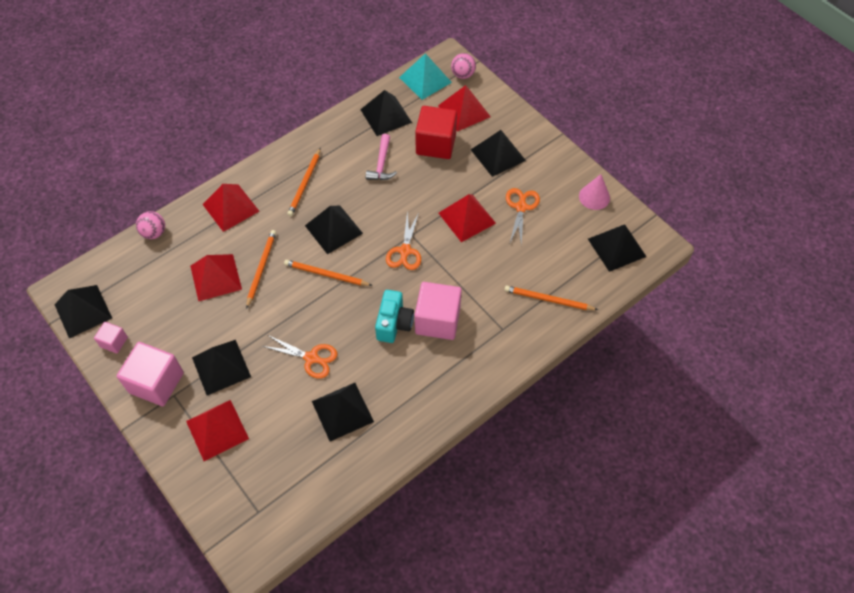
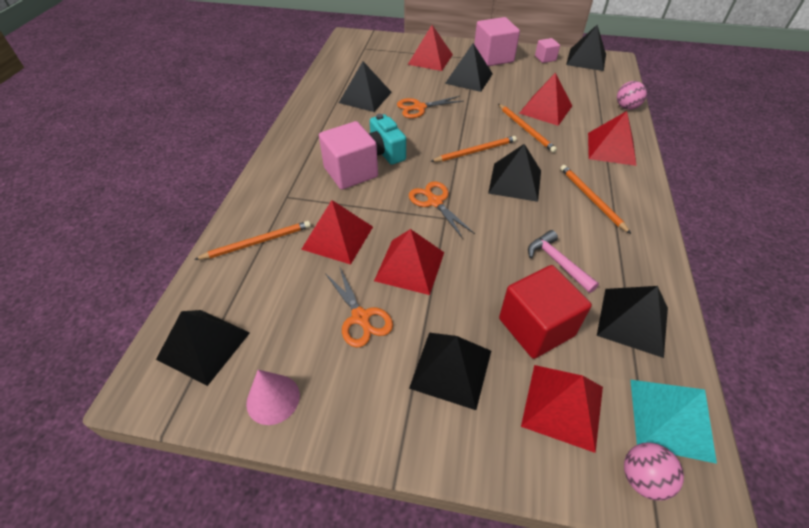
camera: 140 degrees right, 10 degrees down
none -> red pyramid [301,200,373,265]

